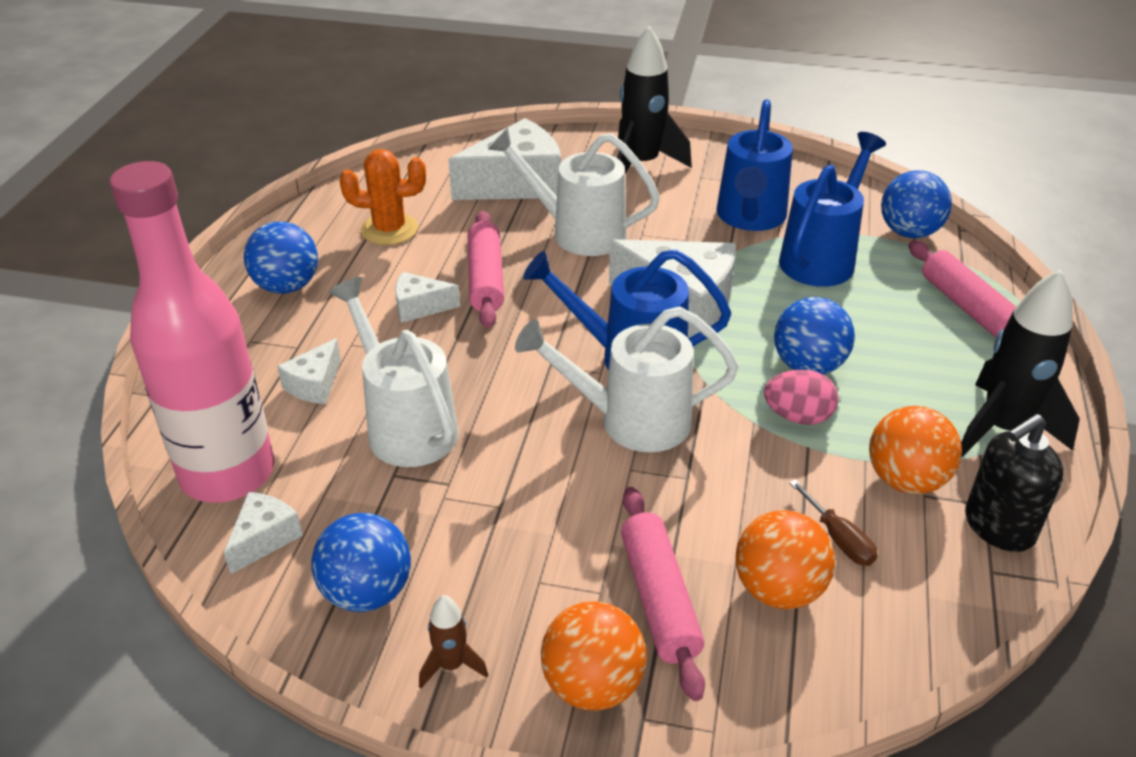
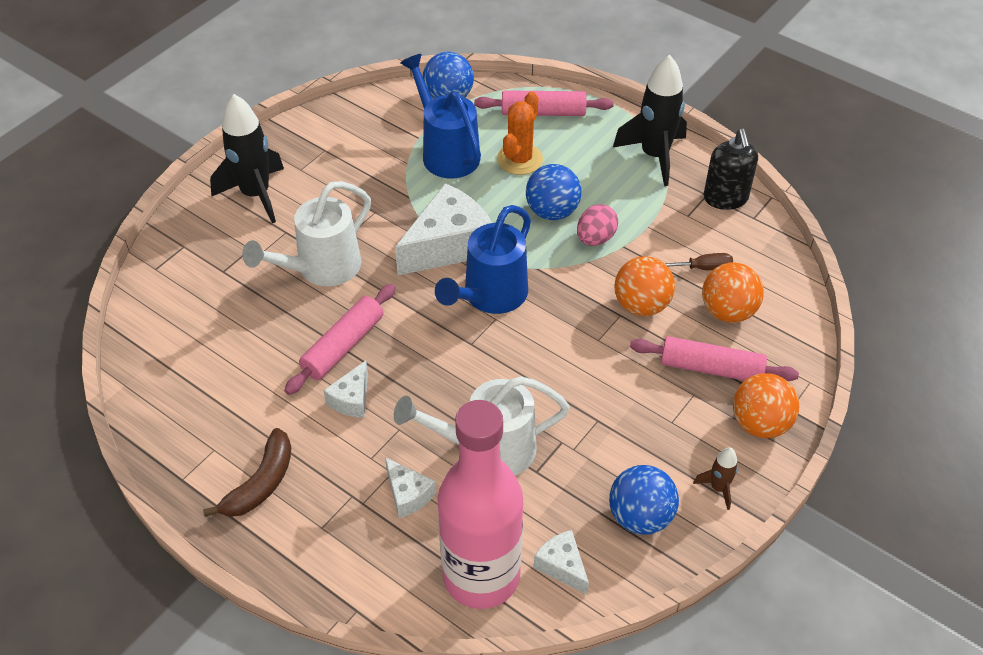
camera: 65 degrees left, 10 degrees up
blue ball [244,221,318,294] -> brown banana [203,428,291,517]
orange cactus [340,149,426,245] -> orange cactus moved to [497,92,543,175]
white cheese [448,118,561,200] -> none
pink rolling pin [468,211,504,328] -> pink rolling pin turned 75 degrees counterclockwise [284,284,396,395]
white watering can [515,307,738,452] -> none
blue watering can [717,99,793,231] -> none
orange ball [869,406,962,494] -> orange ball moved to [614,256,675,316]

